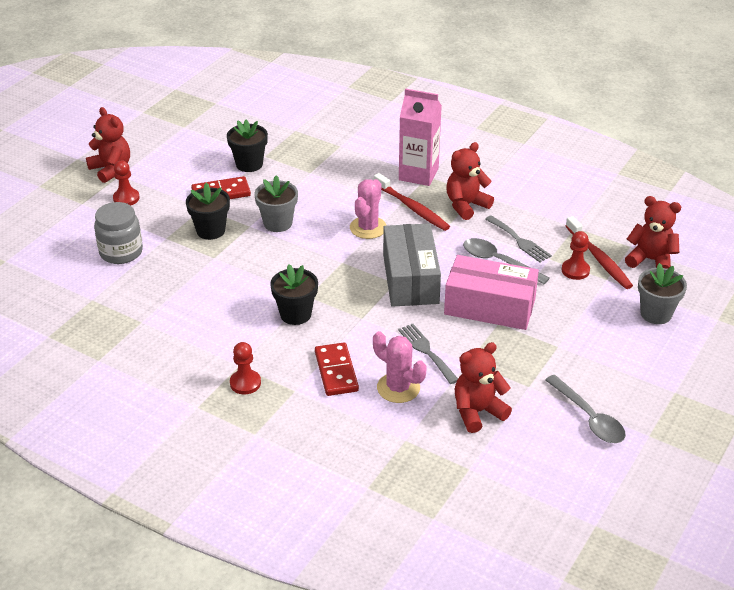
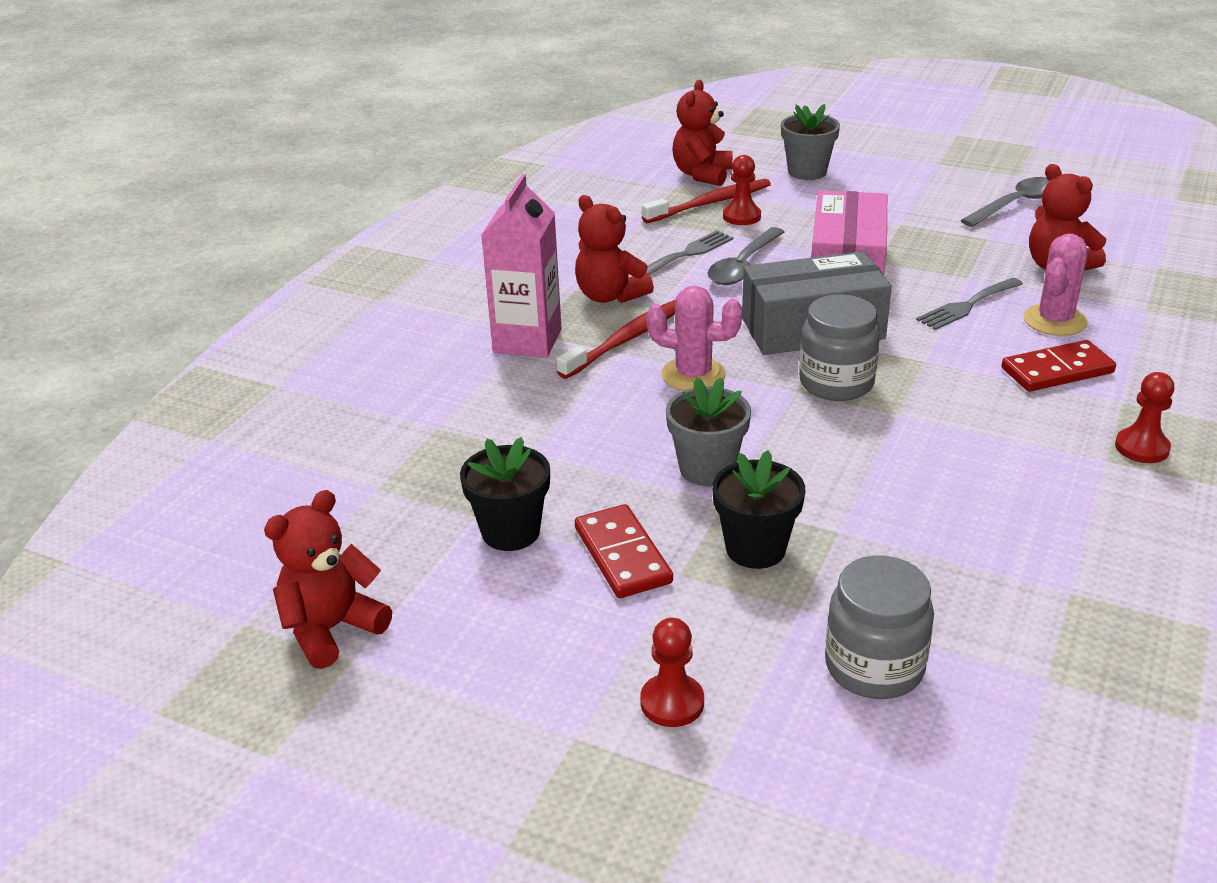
camera: 95 degrees left, 5 degrees down
red teddy bear [86,107,130,183] -> red teddy bear moved to [264,490,392,669]
black flower pot [270,264,318,325] -> none
none -> grey jar [799,294,880,401]

